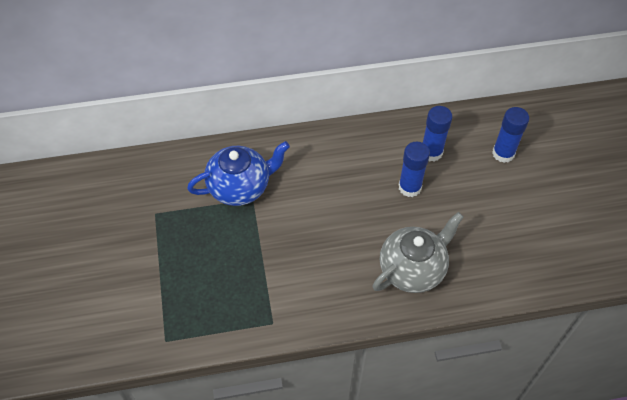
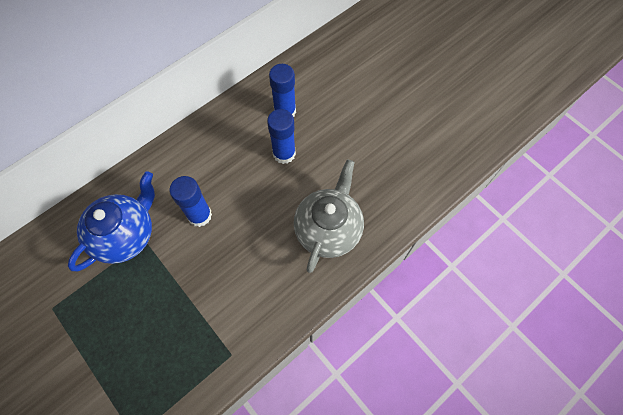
camera: 30 degrees left, 10 degrees up
blue glue stick [492,107,529,163] -> blue glue stick moved to [169,176,212,227]

